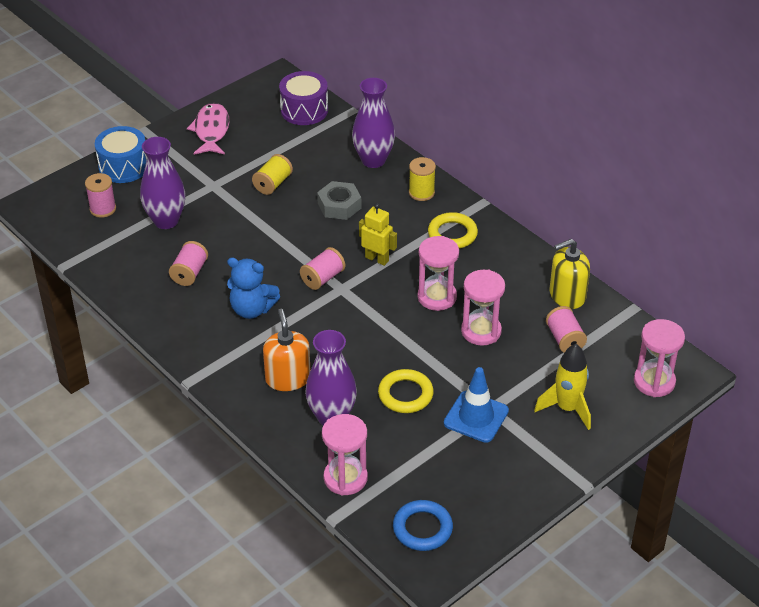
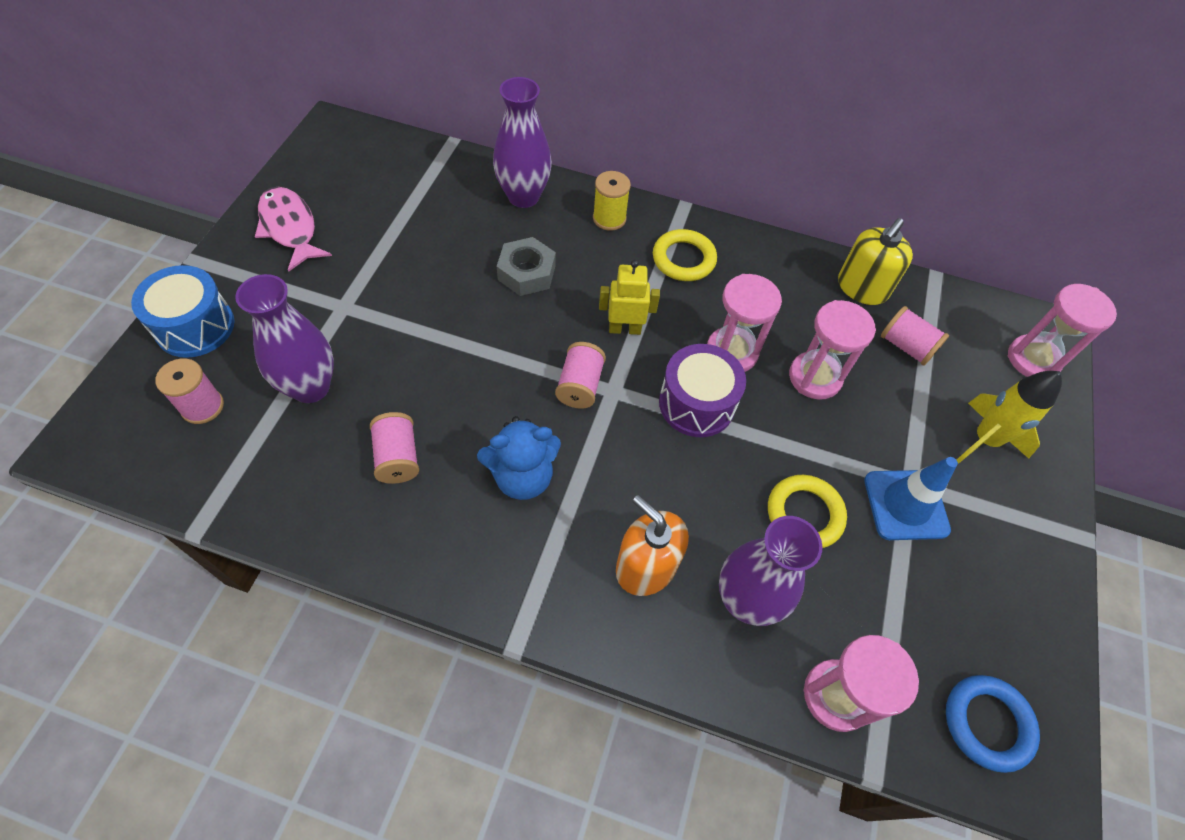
camera: 35 degrees left, 15 degrees up
yellow spool [252,154,293,195] -> none
purple drum [279,71,328,125] -> purple drum moved to [659,344,746,437]

